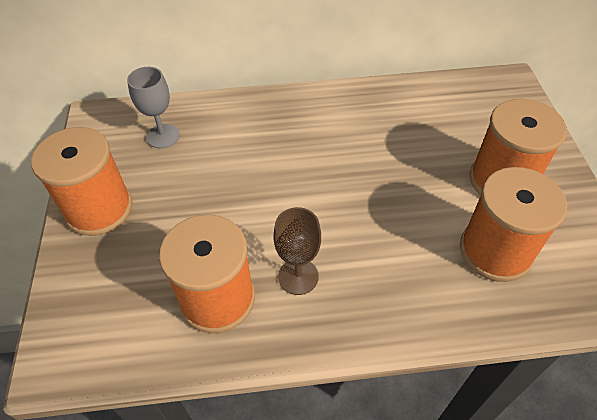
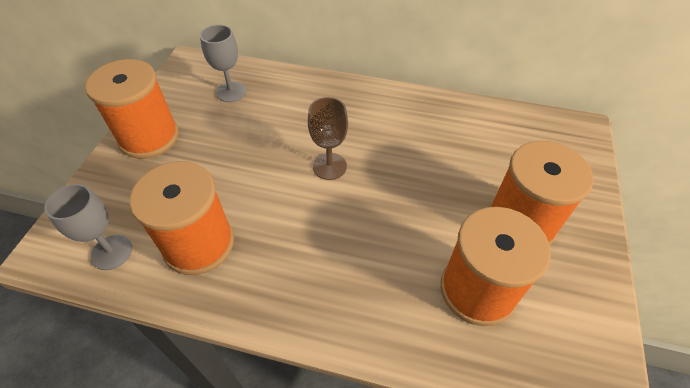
camera: 20 degrees right, 0 degrees up
brown goblet [273,207,321,295] -> brown goblet moved to [308,97,348,180]
none -> grey goblet [44,184,132,270]

